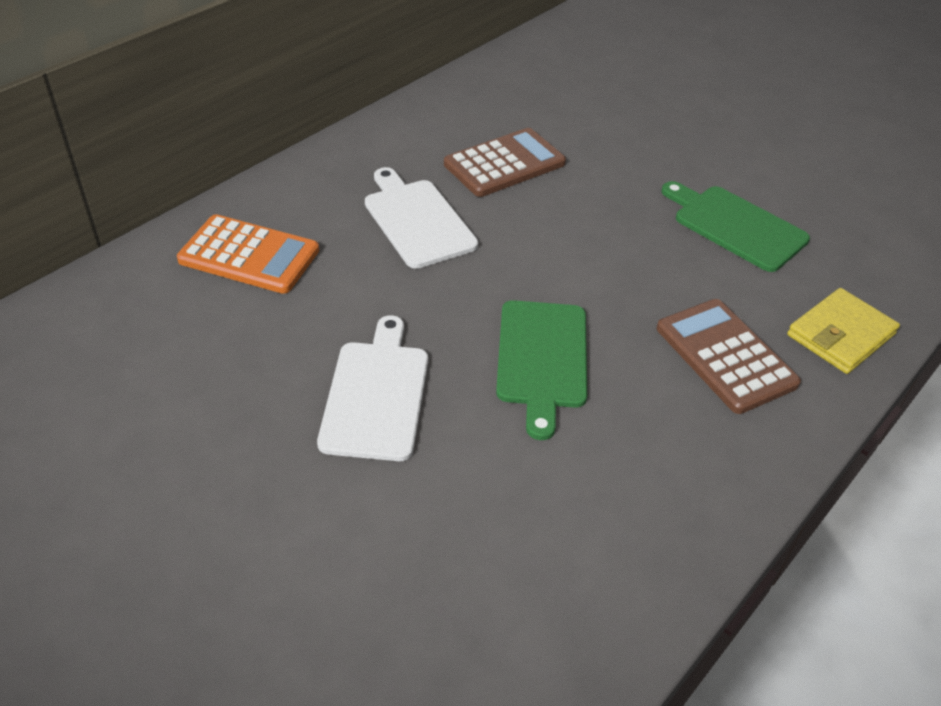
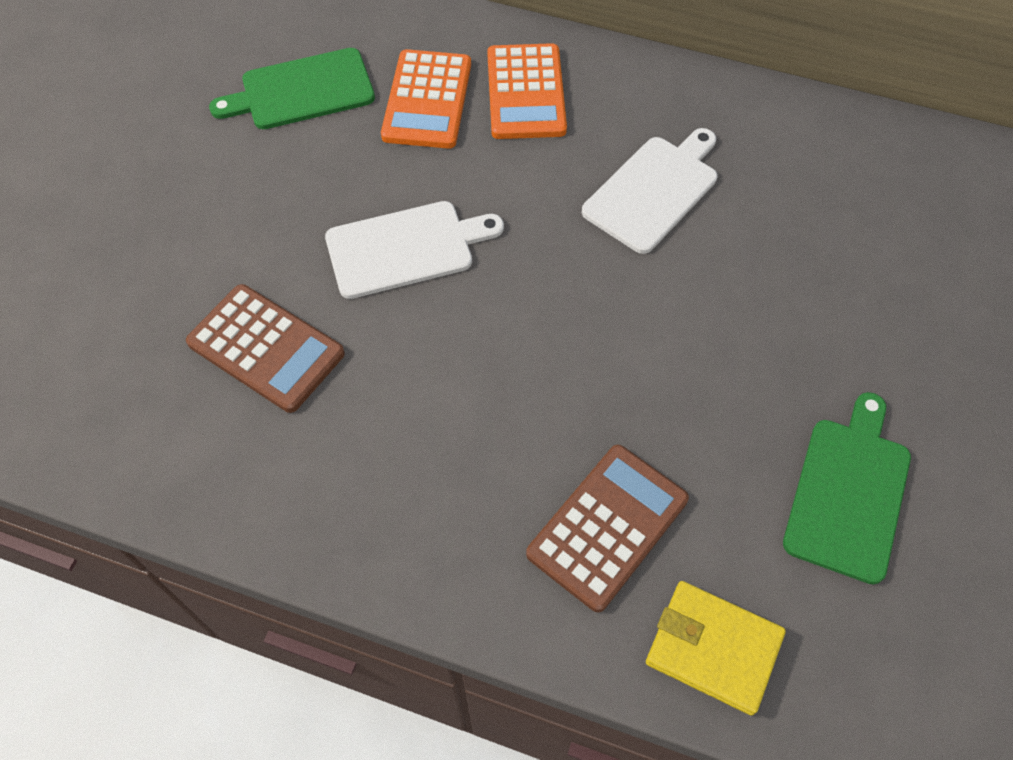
camera: 70 degrees right, 15 degrees up
brown calculator [444,128,566,197] -> brown calculator moved to [186,284,345,413]
green cutting board [496,300,587,440] -> green cutting board moved to [209,48,375,129]
none -> orange calculator [381,49,471,149]

